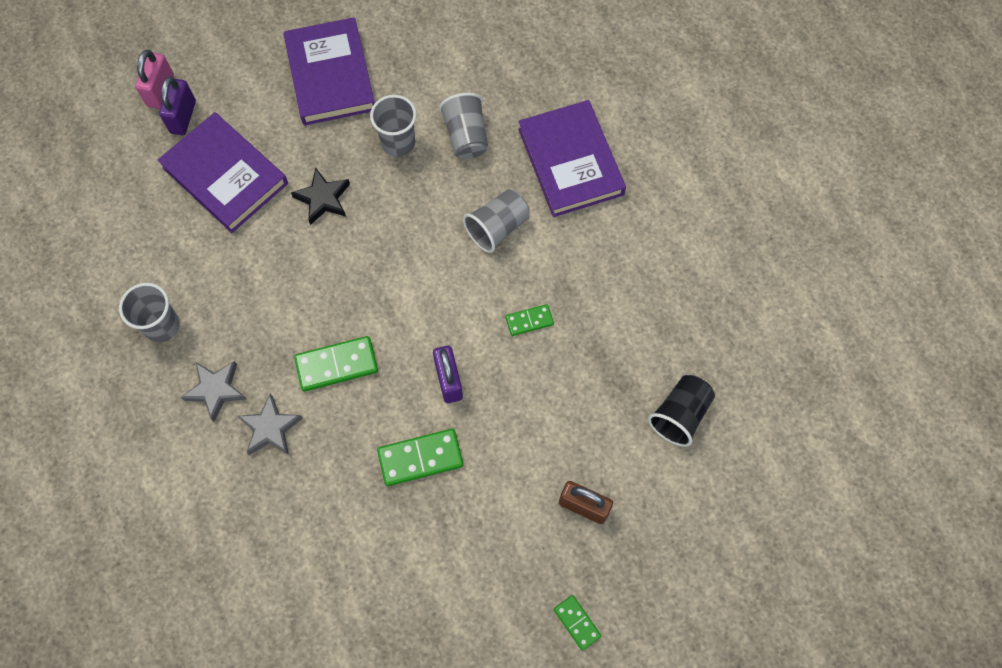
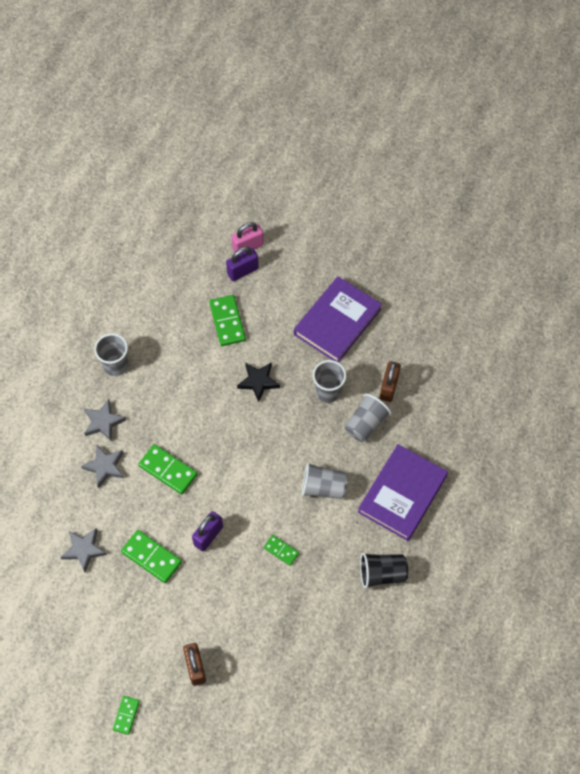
camera: 50 degrees right, 5 degrees down
purple book [158,112,288,233] -> green domino [209,295,246,346]
black cup [648,375,715,447] -> black cup moved to [360,553,408,589]
none -> grey star [61,528,107,572]
none -> brown padlock [380,361,401,402]

